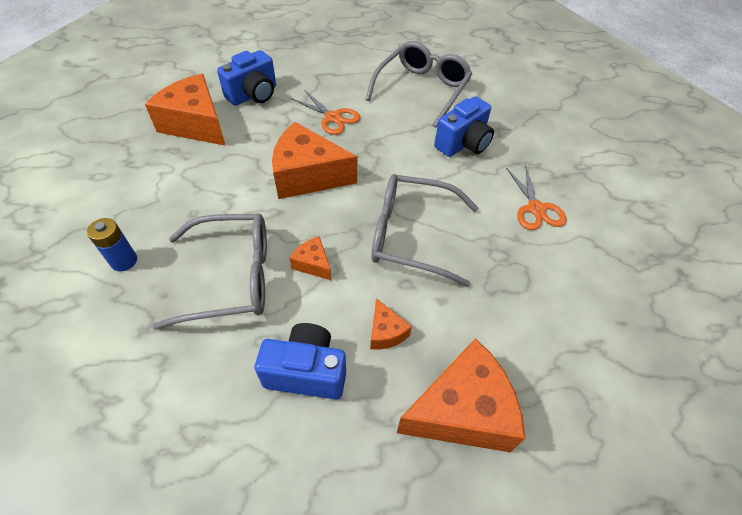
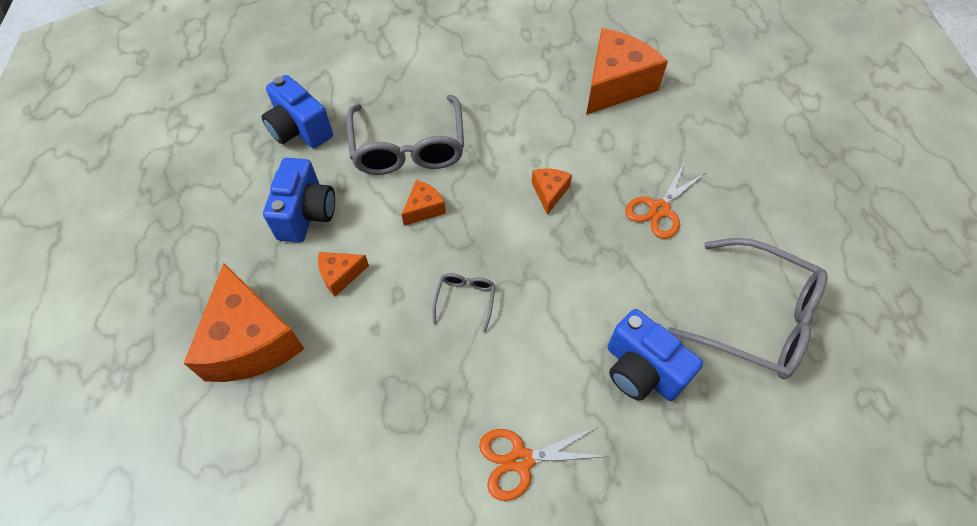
camera: 90 degrees right, 5 degrees up
blue battery [87,218,137,271] -> none
blue camera [217,50,276,106] -> blue camera moved to [261,75,333,148]
orange cheese [272,122,357,199] -> orange cheese [531,168,572,215], size x0.46
grey glasses [371,174,478,287] -> grey glasses [432,273,495,332], size x0.44

